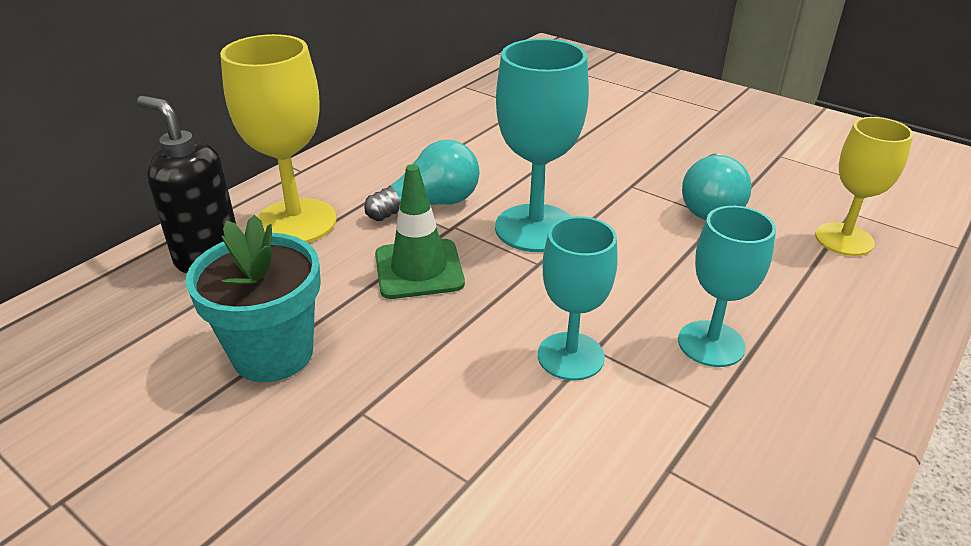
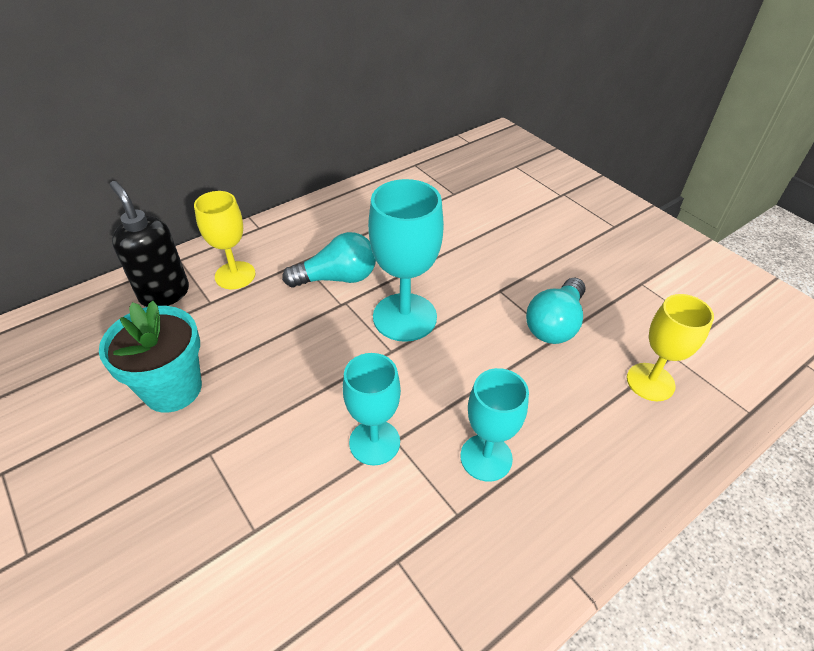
camera: 15 degrees right, 10 degrees up
yellow goblet [220,34,336,243] -> yellow goblet [194,191,256,289], size x0.66
green traffic cone [375,164,465,299] -> none

